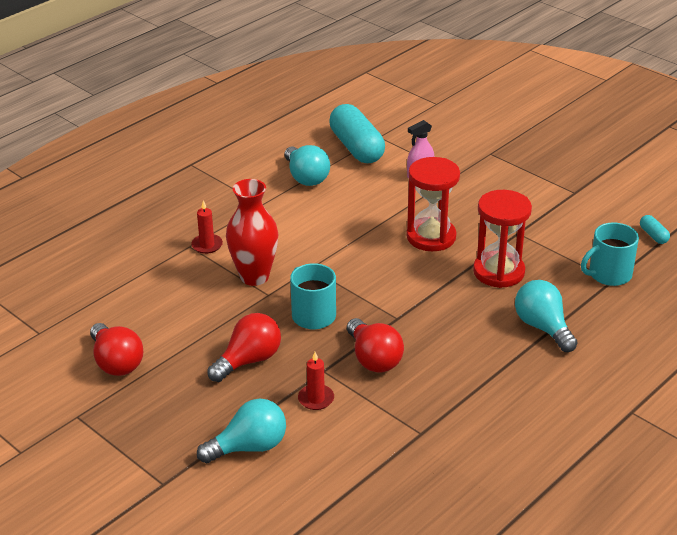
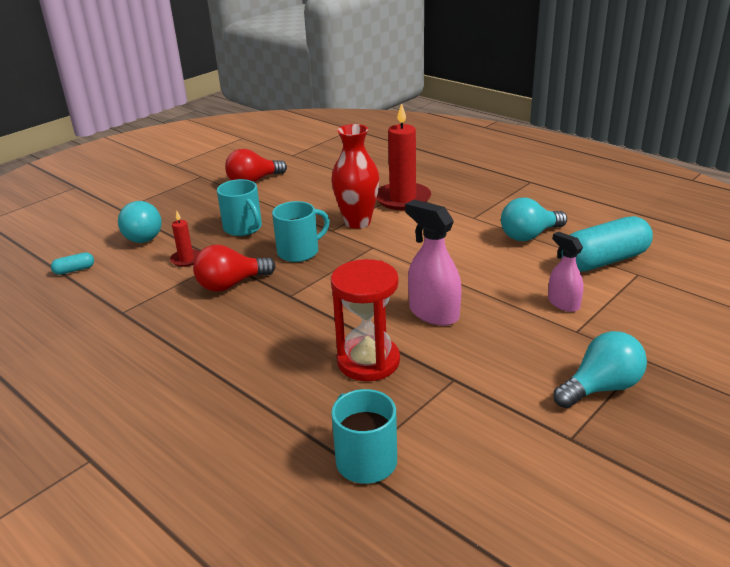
camera: 90 degrees right, 5 degrees down
red candle [191,200,223,254] -> red candle [377,103,431,210], size x2.02
red light bulb [207,313,281,382] -> turquoise mug [217,179,262,236]
red hourglass [406,157,460,251] -> pink spray bottle [405,200,462,326]
turquoise light bulb [515,280,578,352] -> turquoise light bulb moved to [553,331,647,408]
turquoise capsule [640,215,670,244] -> turquoise capsule moved to [51,252,94,275]

